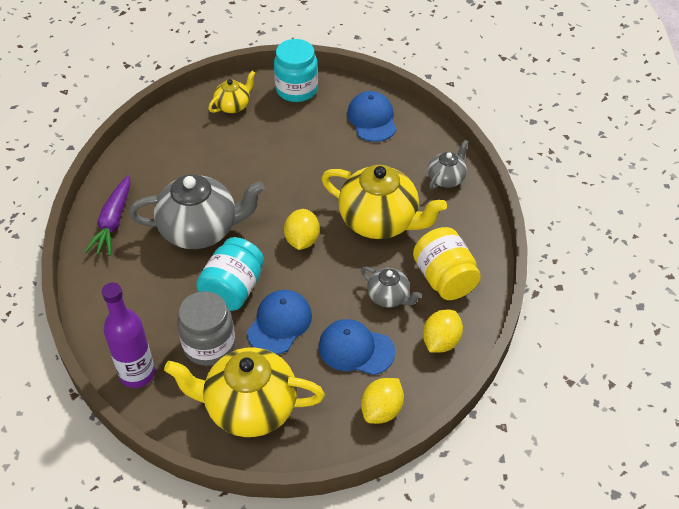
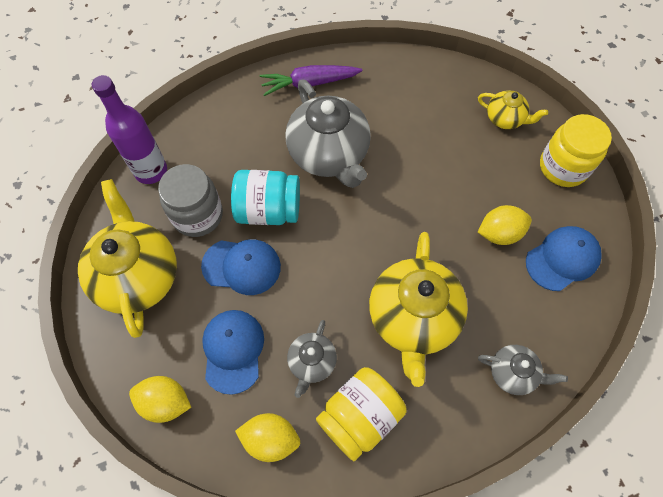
camera: 70 degrees right, 15 degrees up
turquoise jar [274,39,318,102] -> yellow jar [540,114,612,187]
yellow lemon [284,209,320,250] -> yellow lemon moved to [478,205,532,245]

